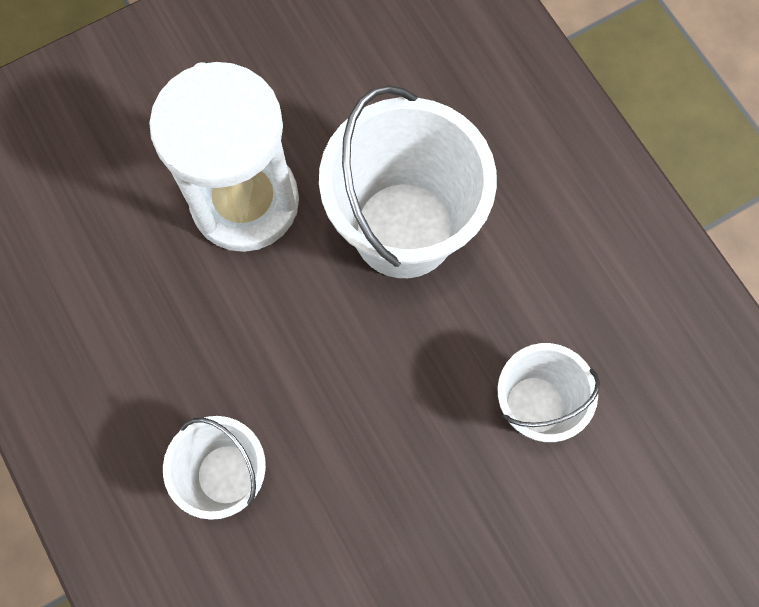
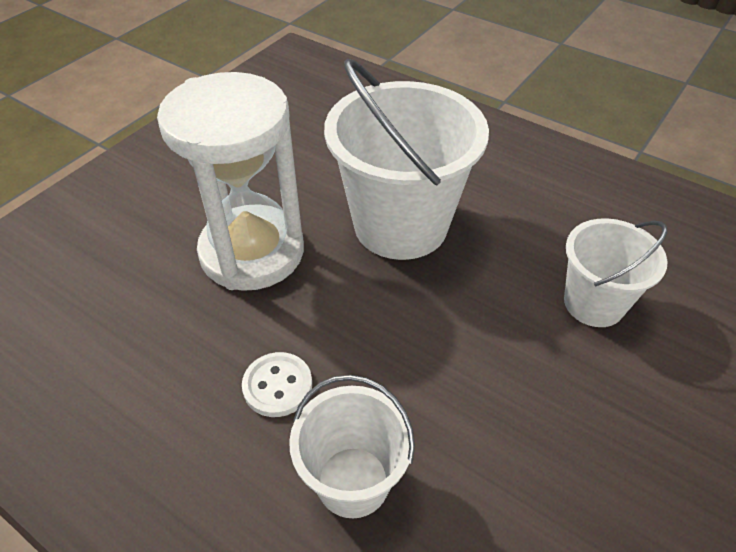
camera: 25 degrees left, 25 degrees down
none -> white button [242,352,312,417]

